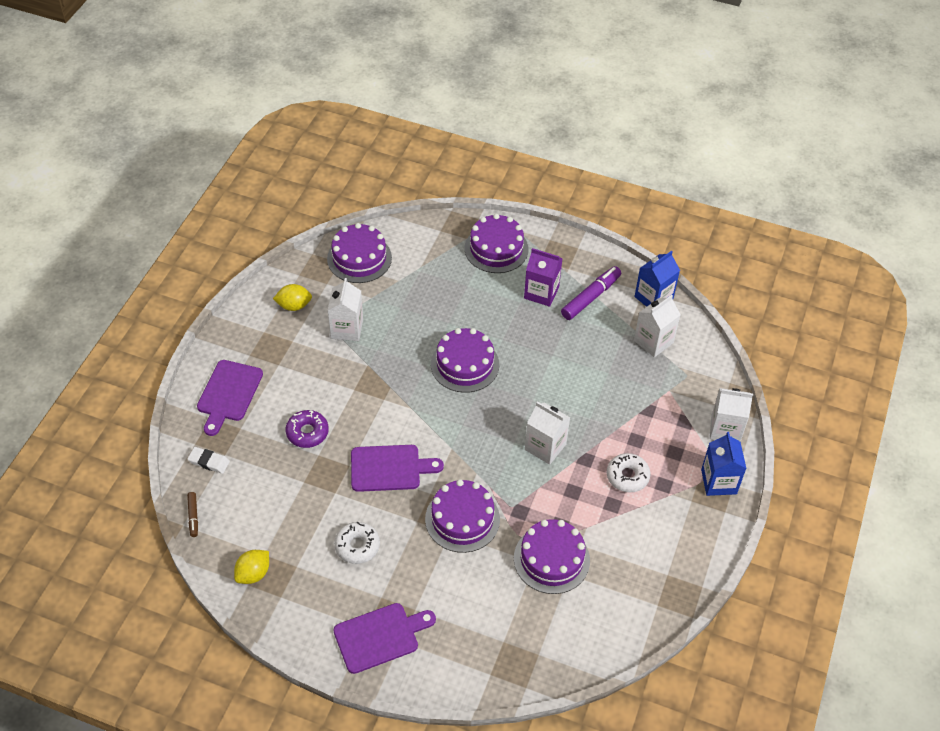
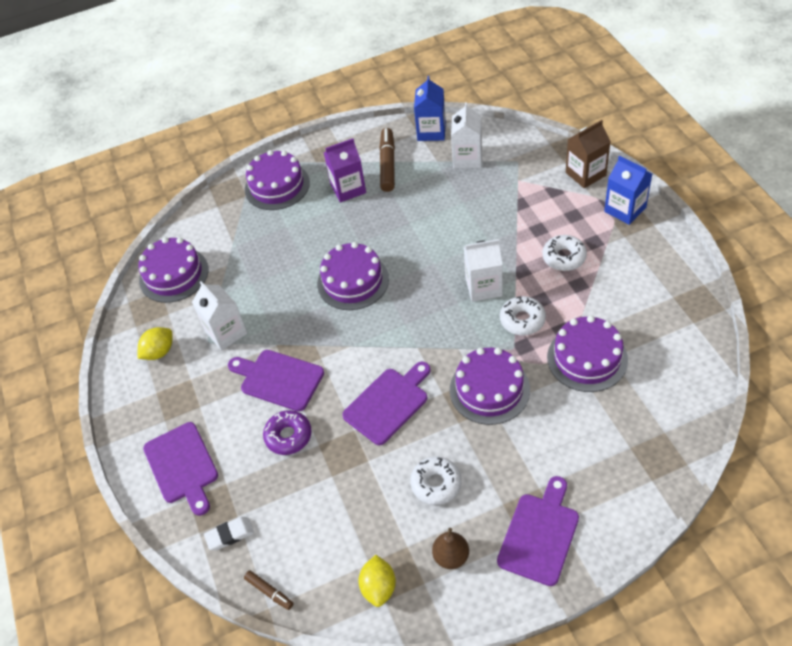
camera: 35 degrees left, 0 degrees up
purple marker [561,266,621,320] -> brown marker [379,128,395,192]
white carton [710,388,753,442] -> brown carton [566,120,611,188]
none -> purple cutting board [228,350,324,411]
none -> brown pear [432,528,469,569]
none -> white donut [500,296,546,335]

